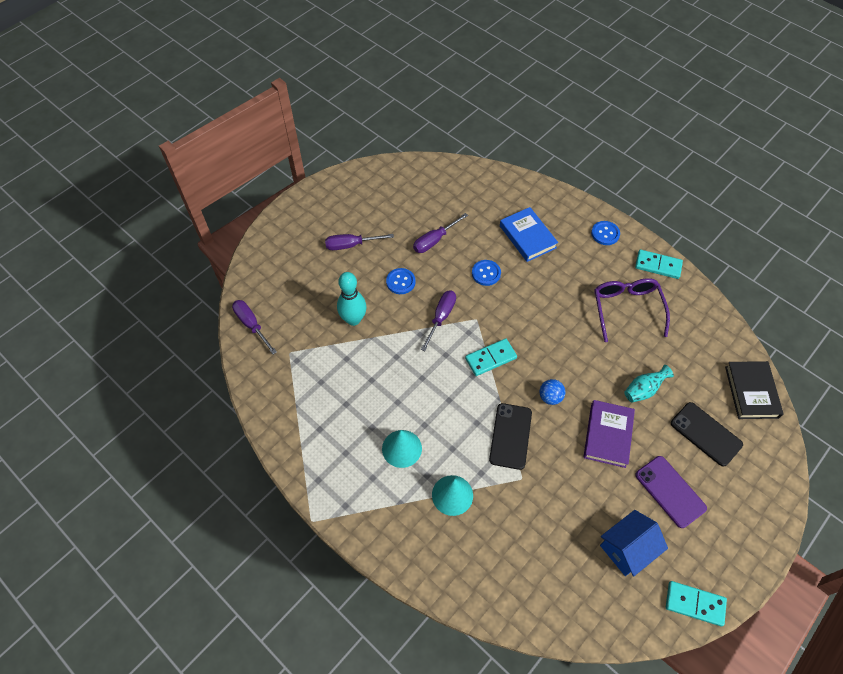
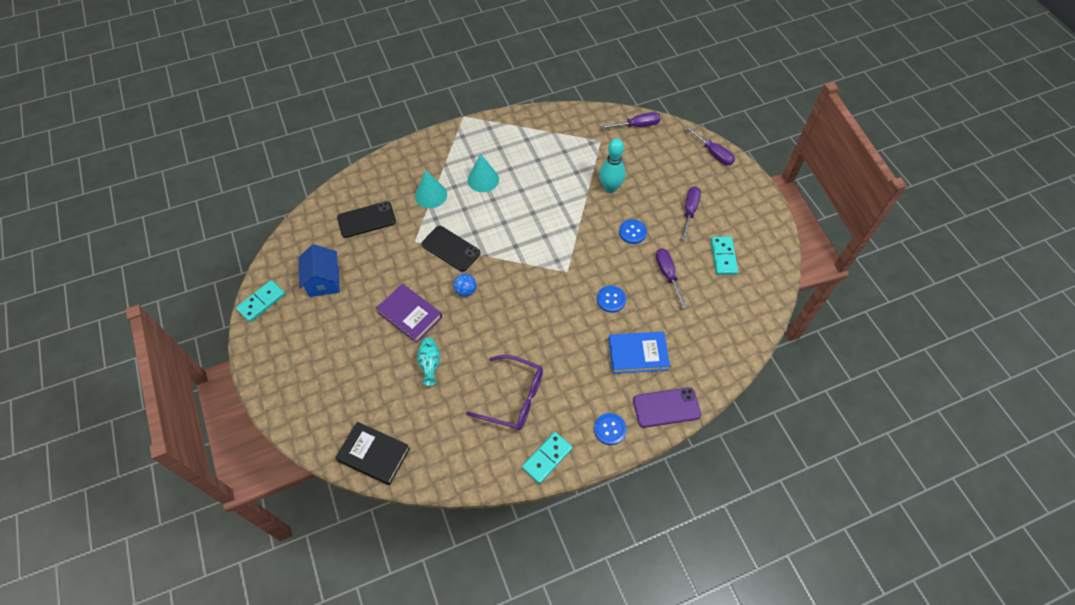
camera: 115 degrees right, 0 degrees up
purple screwdriver [421,291,456,351] -> purple screwdriver moved to [685,126,735,165]
turquoise domino [465,338,517,376] -> turquoise domino moved to [711,237,738,275]
purple phone [635,456,707,528] -> purple phone moved to [633,387,701,428]
black phone [671,402,743,467] -> black phone moved to [337,201,396,238]

